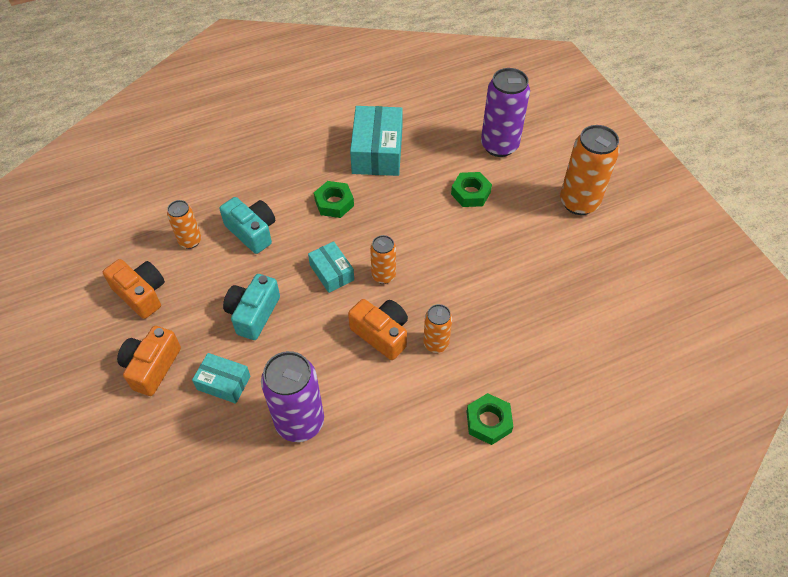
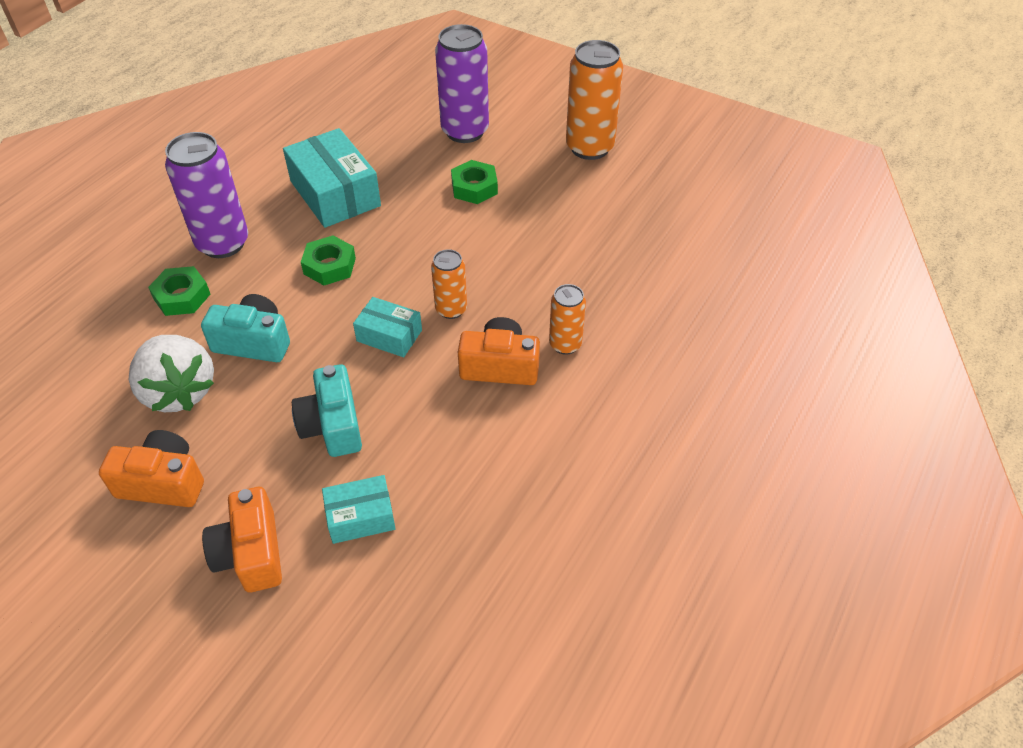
camera: 35 degrees left, 5 degrees down
orange can [167,200,201,249] -> white strawberry [129,335,214,412]
purple can [261,351,324,442] -> purple can moved to [165,132,248,258]
green nut [466,393,514,445] -> green nut moved to [148,266,210,316]

